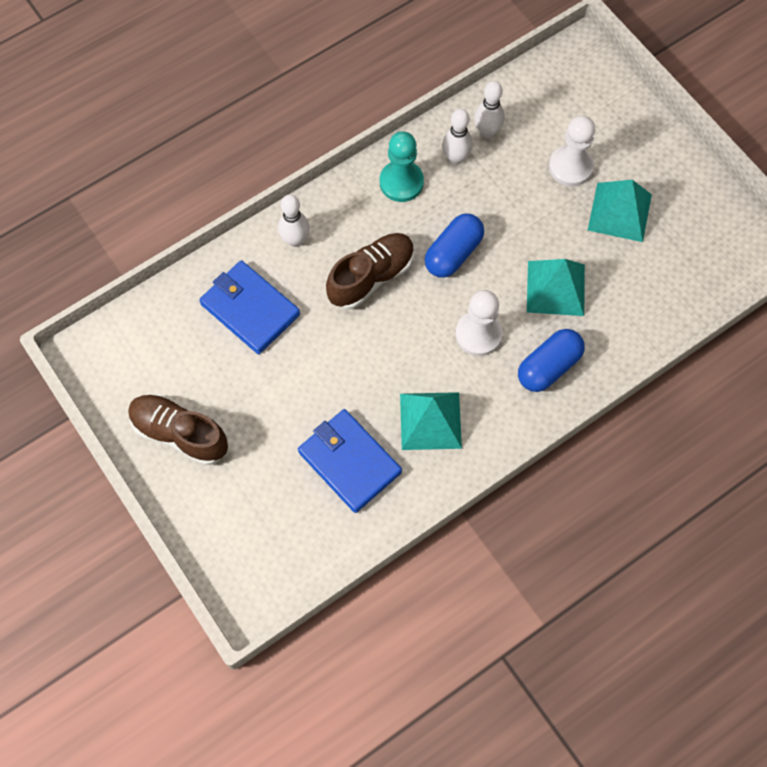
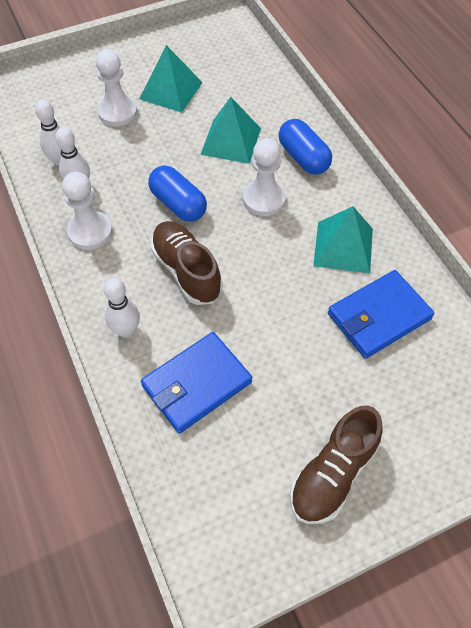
camera: 80 degrees left, 10 degrees down
turquoise pawn [380,131,424,202] -> white pawn [62,172,113,250]

